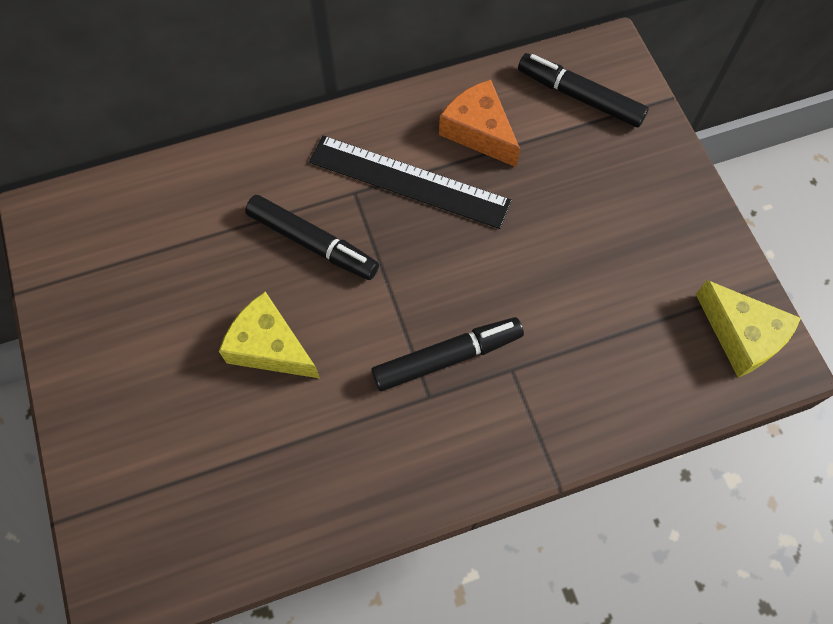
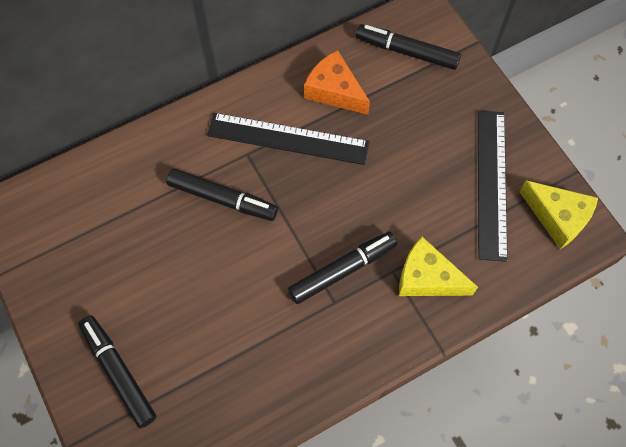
camera: 10 degrees left, 0 degrees up
yellow cheese [219,292,320,378] -> yellow cheese moved to [399,236,478,296]
none -> black marker [78,315,157,428]
none -> black ruler [478,111,508,262]

